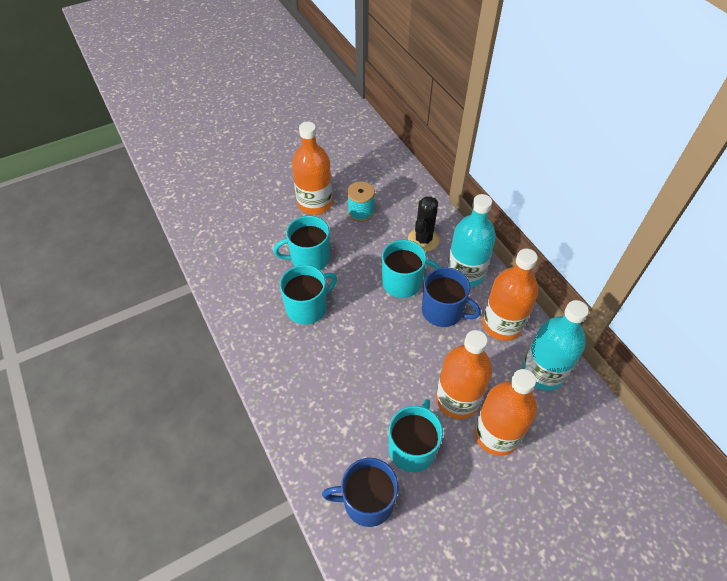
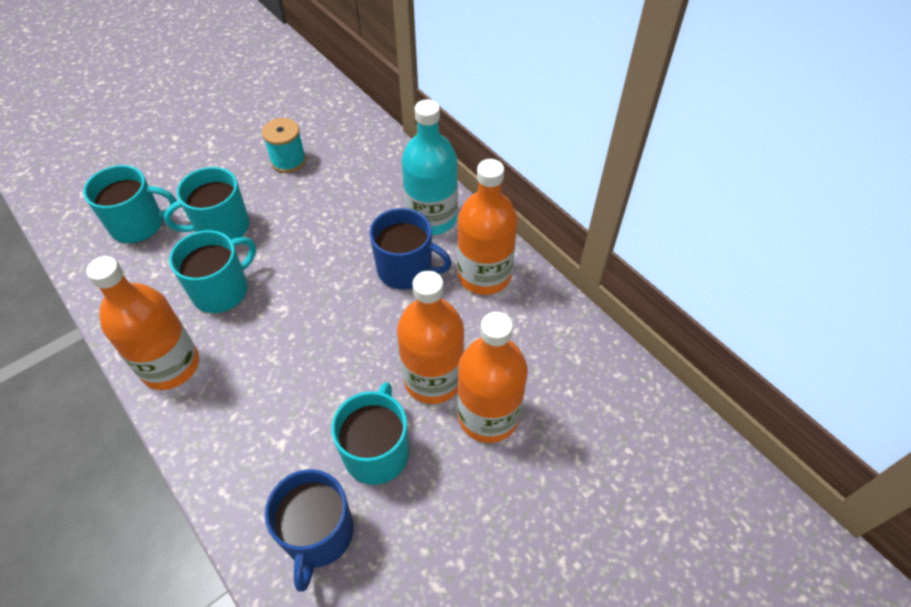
camera: 10 degrees left, 0 degrees up
orange bottle [292,122,332,215] -> orange bottle moved to [86,256,199,390]
blue mug [322,458,398,527] -> blue mug turned 75 degrees counterclockwise [265,469,354,592]
turquoise mug [382,240,440,298] -> turquoise mug moved to [83,165,176,243]
black cactus [408,196,439,252] -> none
turquoise bottle [522,300,589,391] -> none

